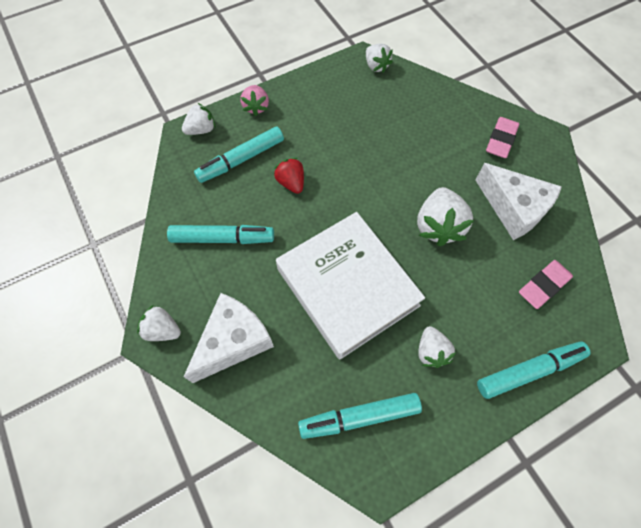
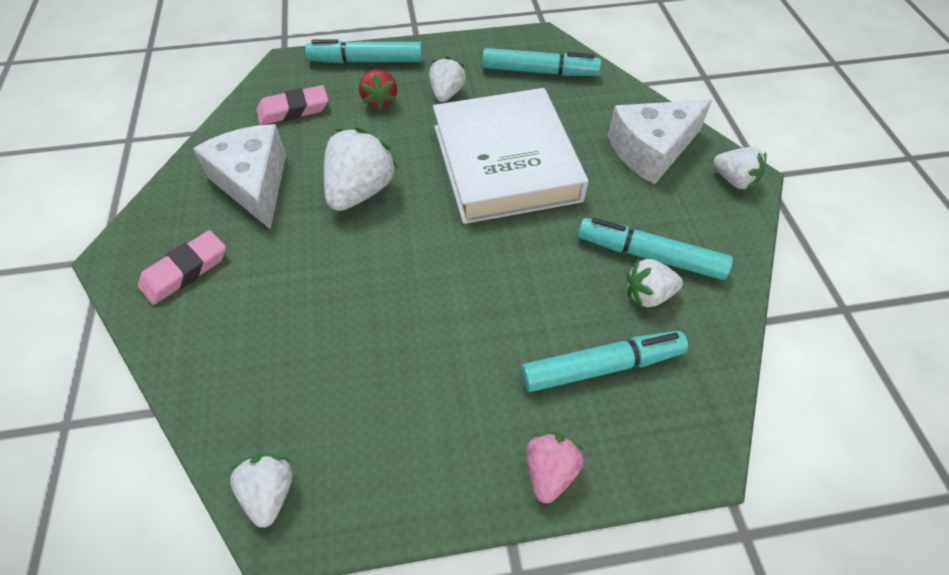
camera: 160 degrees left, 10 degrees down
white strawberry [182,103,215,135] -> white strawberry moved to [626,259,683,308]
red strawberry [274,158,304,194] -> red strawberry moved to [359,69,397,110]

